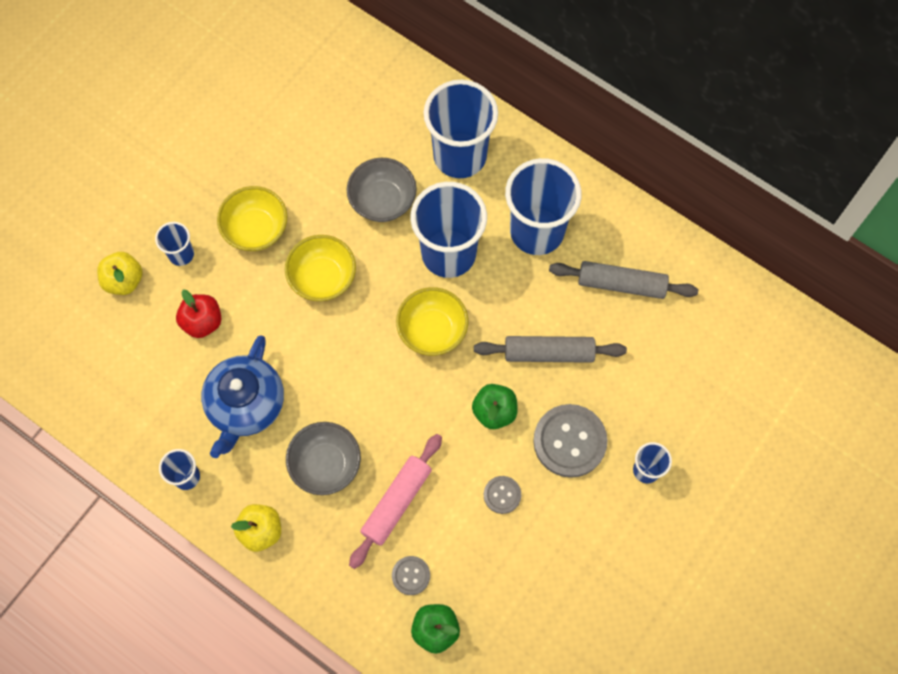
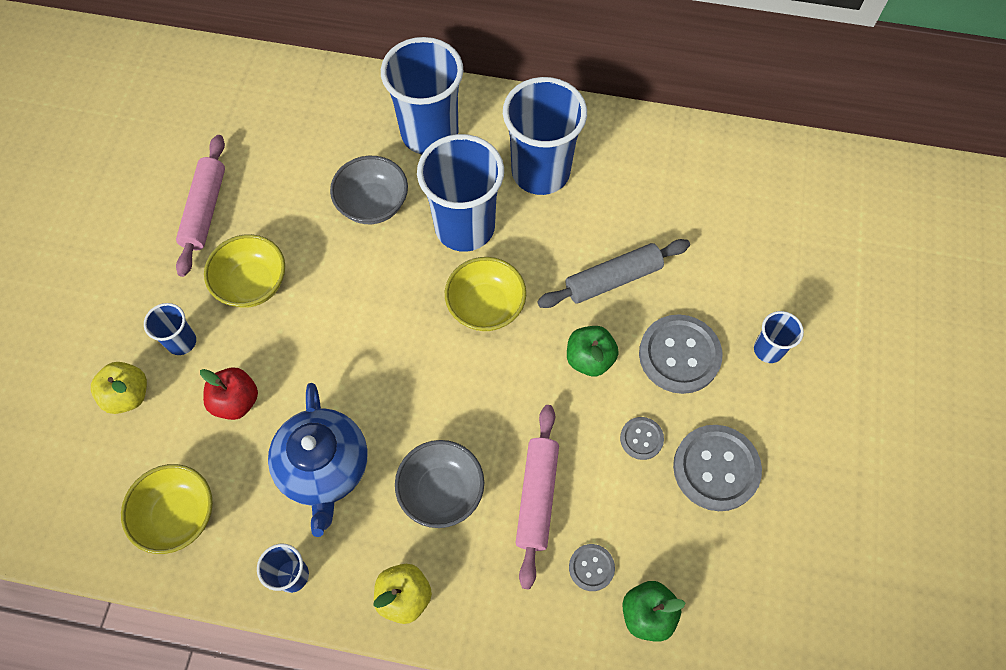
camera: 25 degrees left, 5 degrees down
yellow bowl [285,235,356,301] -> yellow bowl moved to [121,464,213,554]
grey rolling pin [549,261,698,299] -> none
none -> pink rolling pin [176,135,225,277]
none -> grey button [673,425,762,511]

